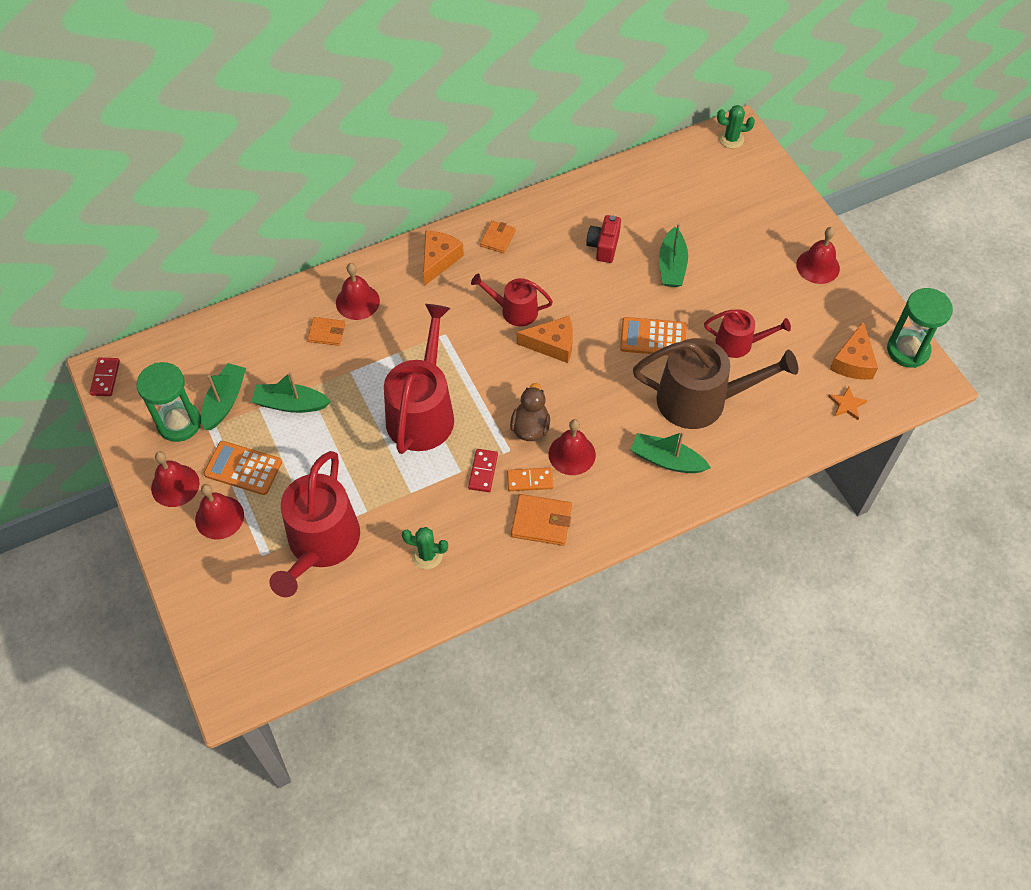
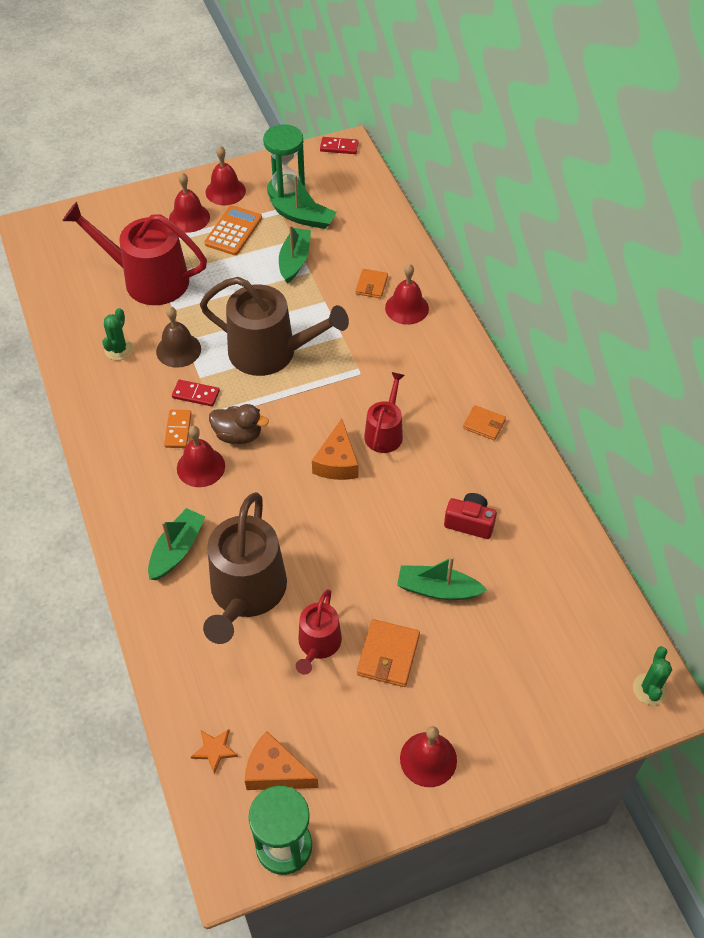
camera: 95 degrees right, 5 degrees down
red watering can [384,304,454,454] -> brown watering can [200,277,349,376]
orange cheese [423,231,464,285] -> none
orange wallet [511,494,572,546] -> orange wallet moved to [357,619,420,687]
orange calculator [620,317,687,356] -> none
none -> brown bell [156,307,201,368]

